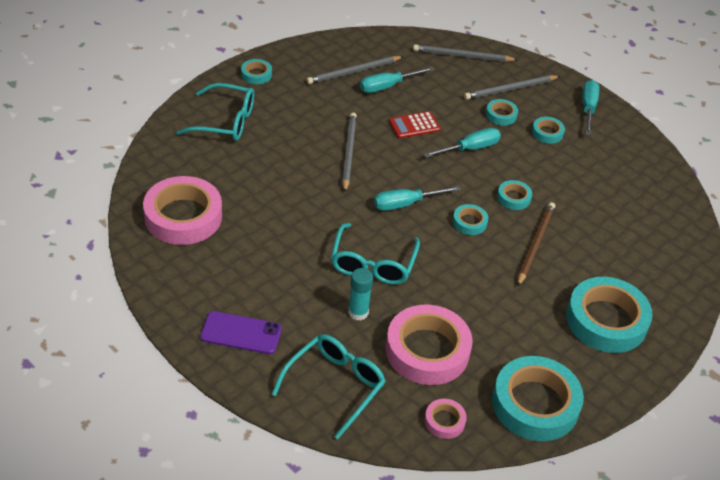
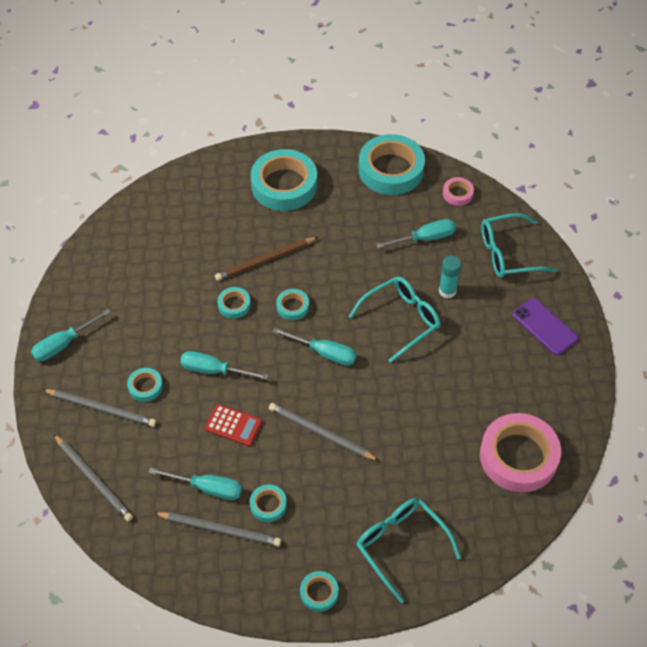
camera: 135 degrees left, 10 degrees up
grey pencil [342,113,357,192] -> grey pencil turned 75 degrees clockwise [269,403,379,461]
pink tape [386,305,473,385] -> turquoise screwdriver [376,219,456,248]
turquoise tape [532,117,565,144] -> turquoise tape moved to [250,484,287,522]

